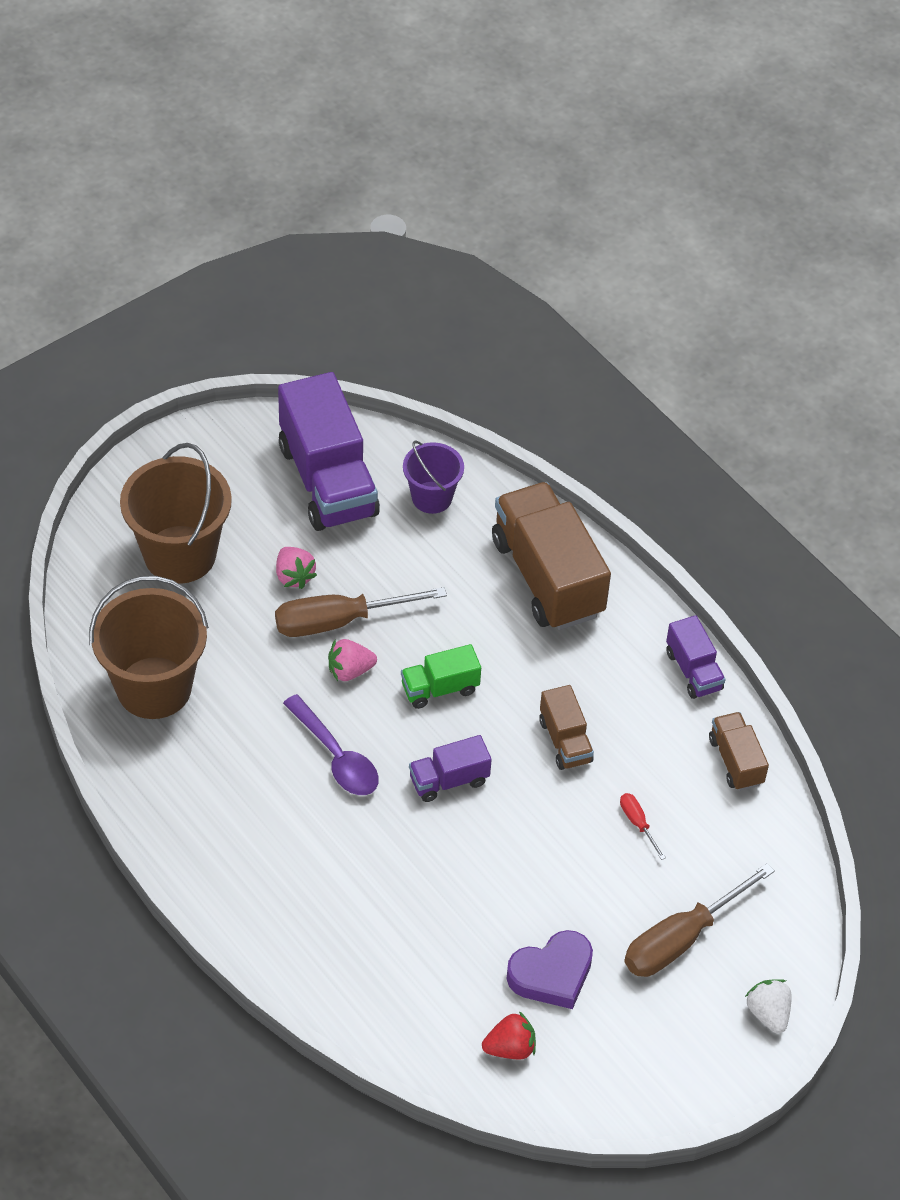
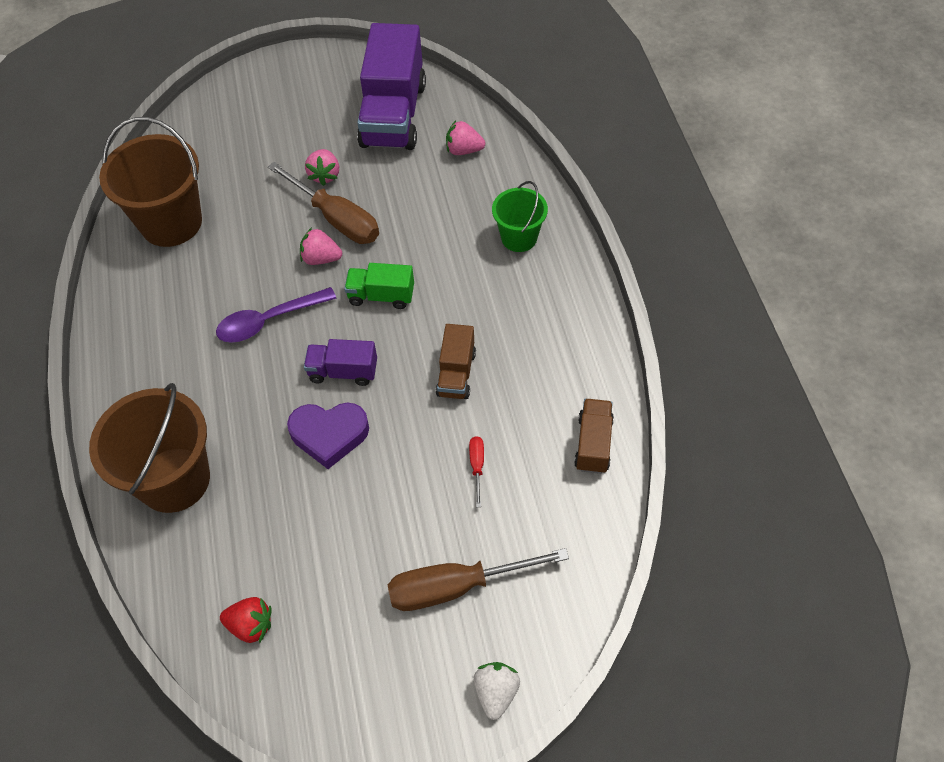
camera: 30 degrees right, 5 degrees up
brown bucket [120,443,232,584] -> brown bucket moved to [89,383,210,513]
brown screwdriver [275,587,447,637] -> brown screwdriver turned 150 degrees counterclockwise [268,162,379,244]
purple spoon [283,694,379,795] -> purple spoon turned 75 degrees clockwise [216,287,337,343]
purple bucket [403,440,464,514] -> pink strawberry [446,120,485,155]
brown truck [492,482,611,630] -> green bucket [492,181,548,252]
purple heart [506,930,593,1009] -> purple heart moved to [287,403,369,469]
purple truck [666,615,726,699] -> none

